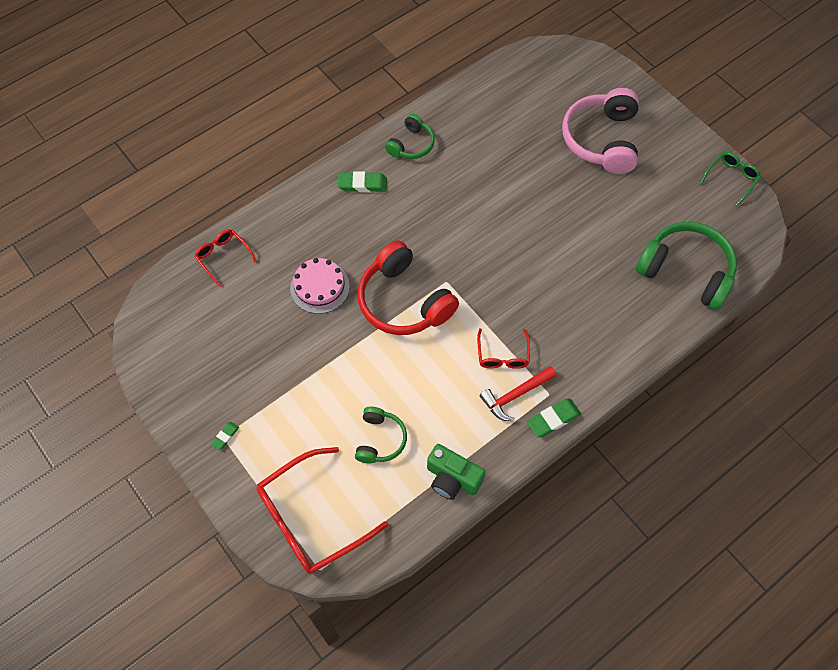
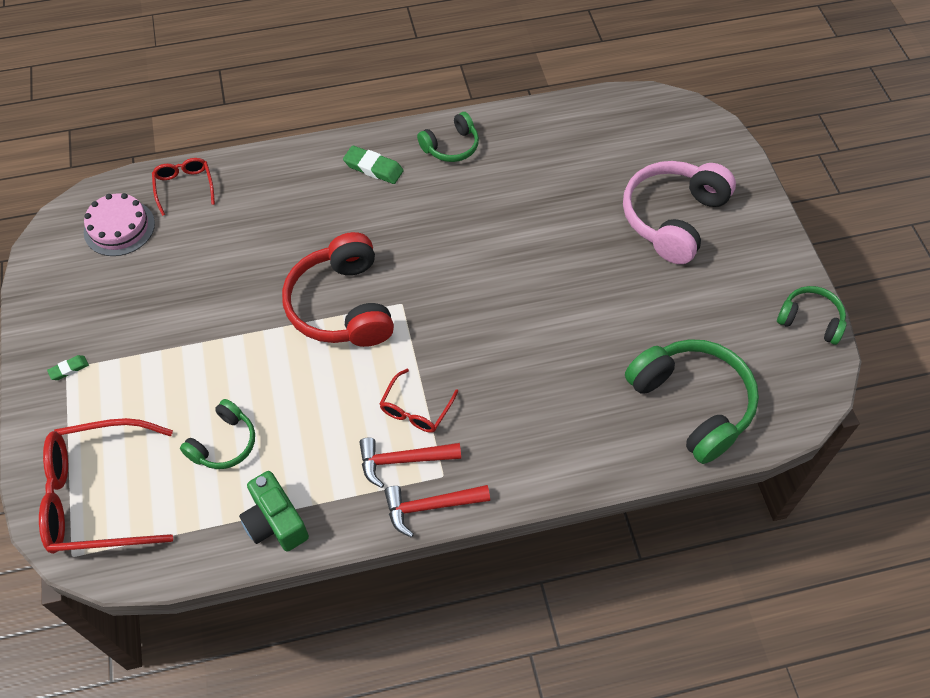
camera: 25 degrees right, 5 degrees down
pink cake [290,258,350,314] -> pink cake moved to [84,193,155,256]
green eraser [527,399,581,438] -> red hammer [384,485,490,537]
green glasses [700,152,761,206] -> green headphones [777,286,846,345]

